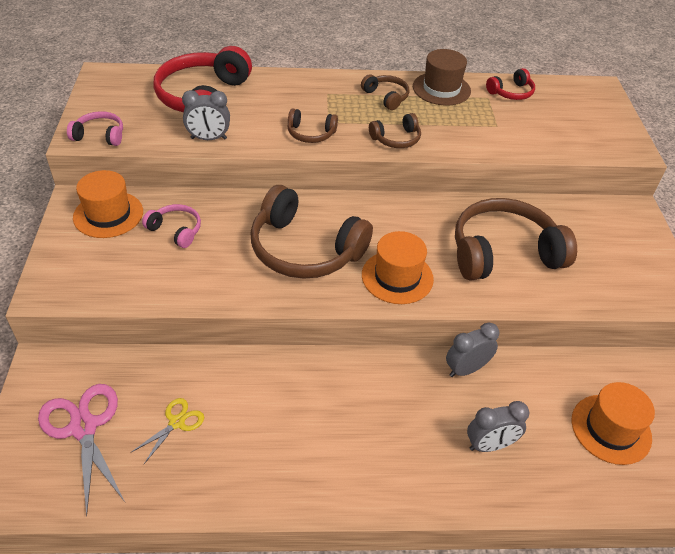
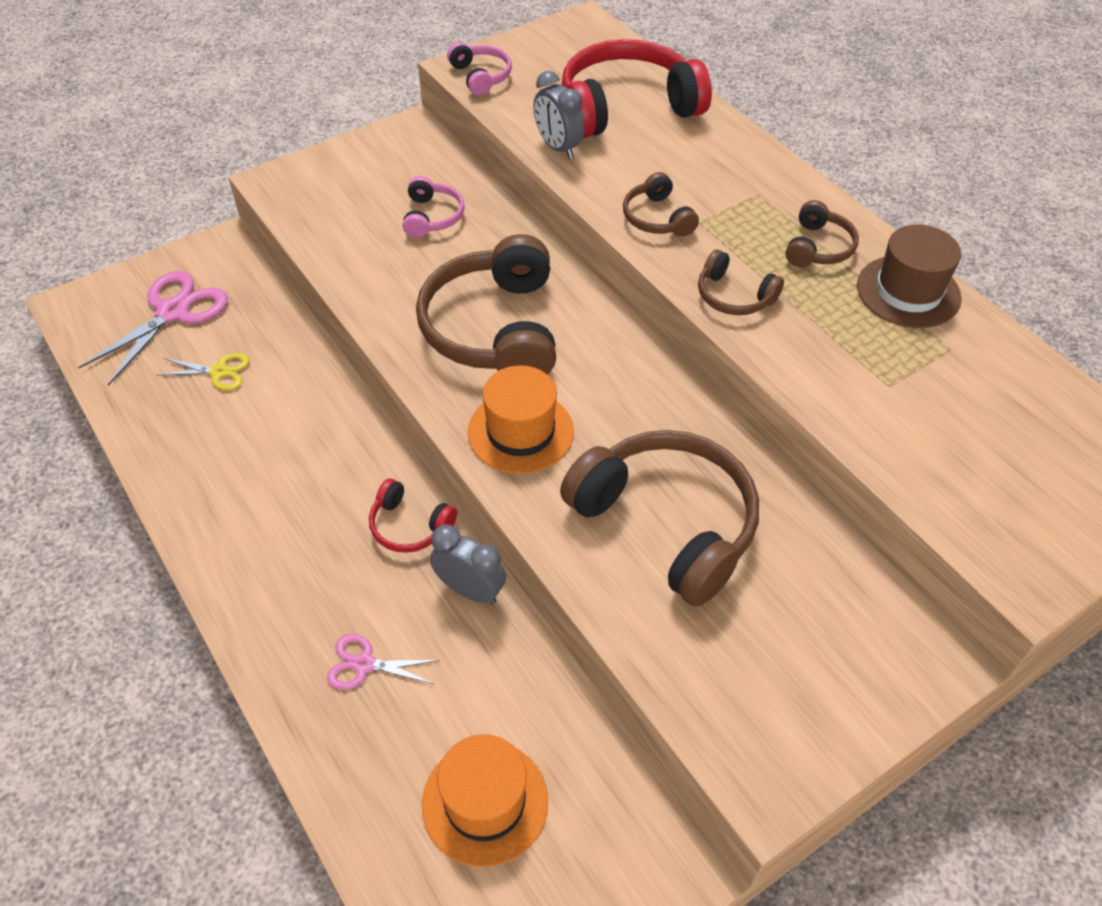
camera: 60 degrees right, 5 degrees up
orange hat [73,170,143,238] -> none
grey clock [467,401,529,452] -> pink scissors [327,634,440,690]
red headphones [486,68,535,100] -> red headphones moved to [369,479,457,553]

